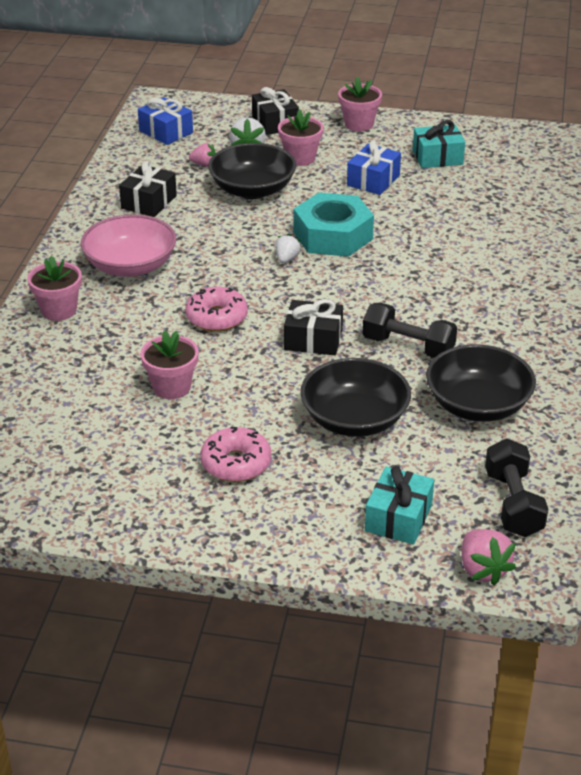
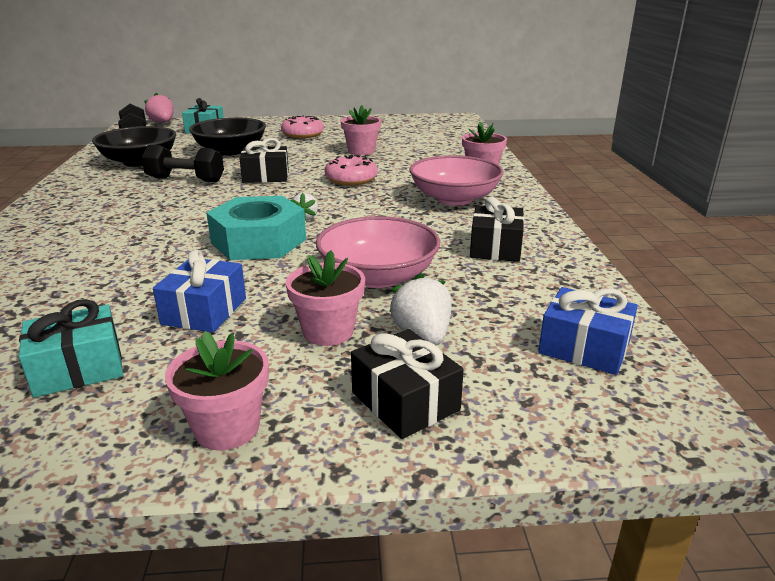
camera: 165 degrees right, 10 degrees down
pink strawberry [189,143,216,167] -> none
black bowl [208,143,296,199] -> pink bowl [316,216,440,288]

